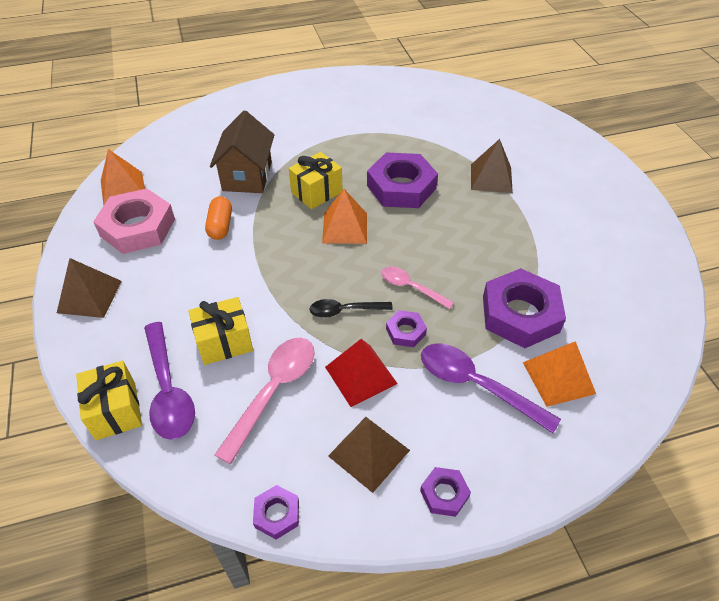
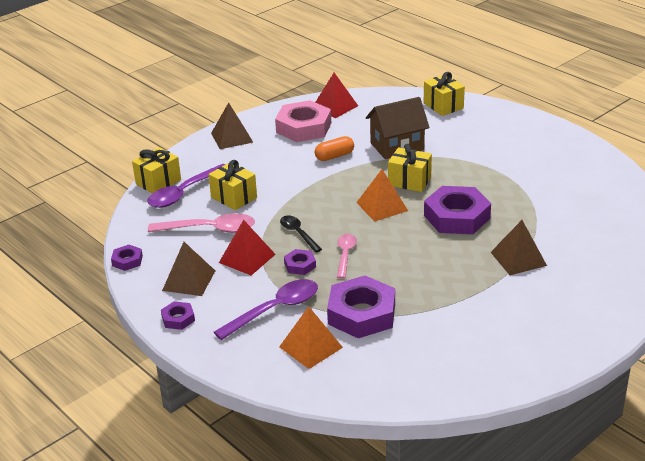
camera: 65 degrees right, 15 degrees down
orange pyramid [101,149,145,206] -> red pyramid [315,73,358,118]
purple spoon [421,343,561,433] -> purple spoon turned 45 degrees clockwise [214,279,318,340]
none -> yellow gift [424,72,465,116]

